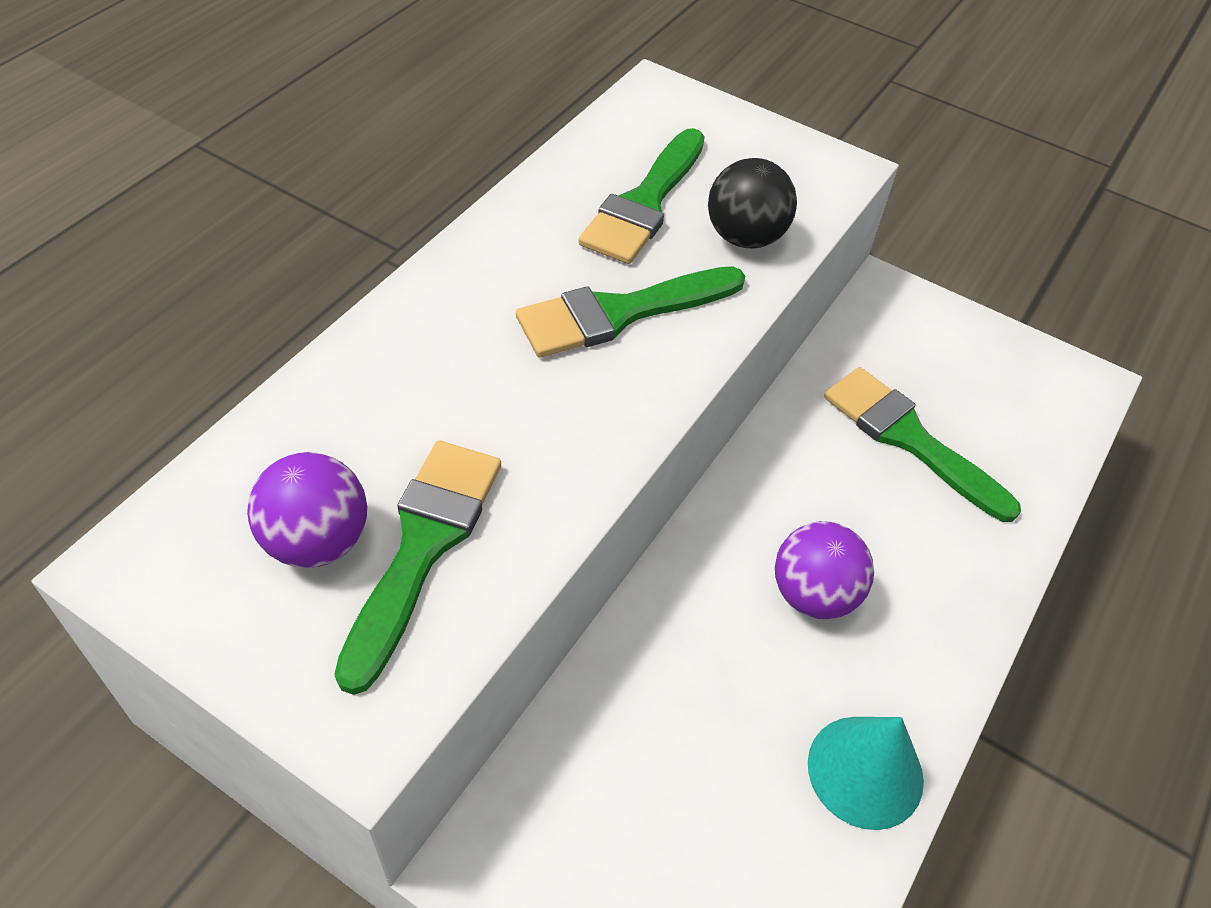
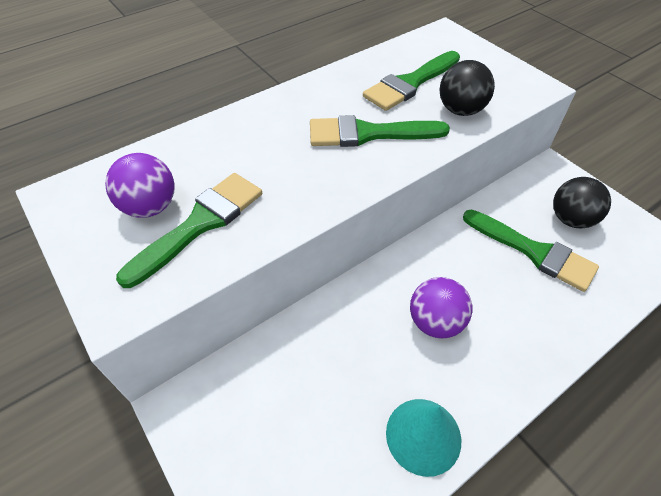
camera: 25 degrees right, 0 degrees up
green brush [824,367,1021,522] -> green brush turned 150 degrees clockwise [463,210,599,292]
none -> black ball [553,177,611,228]

